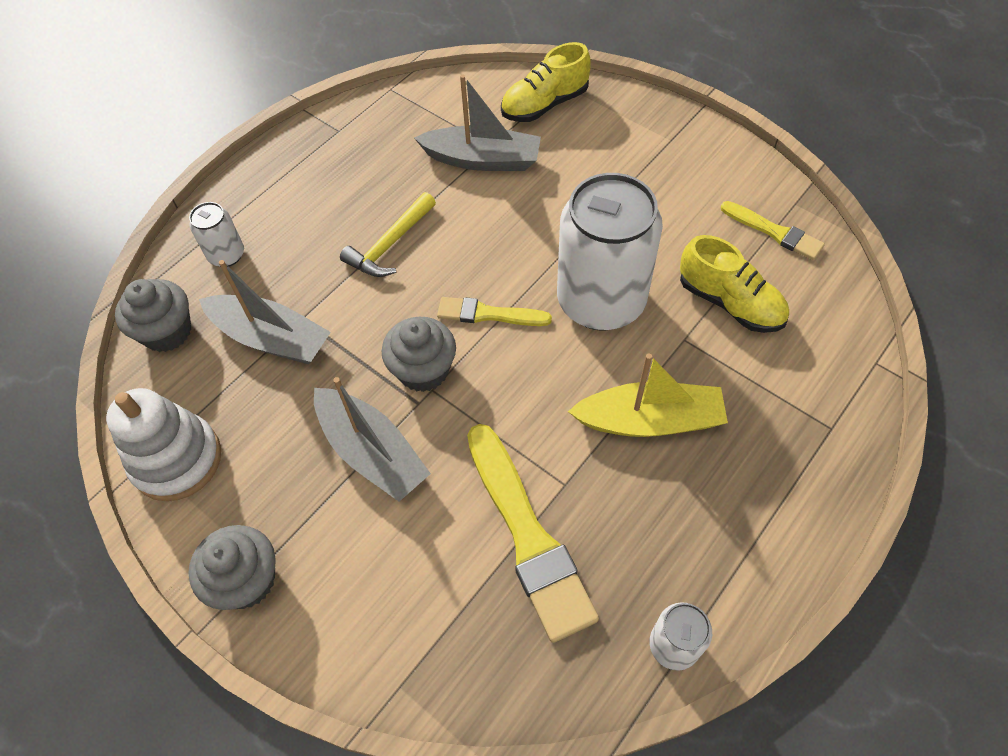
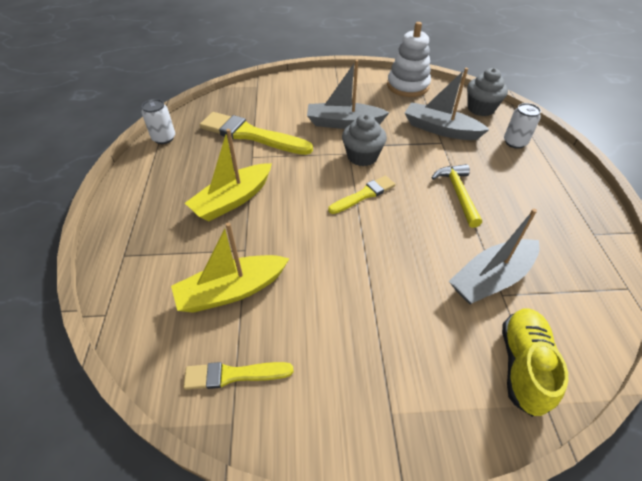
camera: 135 degrees right, 10 degrees down
grey cupcake [188,525,276,610] -> none
grey boat [199,260,331,364] -> grey boat turned 45 degrees clockwise [405,68,490,140]
white can [557,173,663,330] -> none
yellow shoe [680,235,789,333] -> yellow boat [171,222,290,313]

